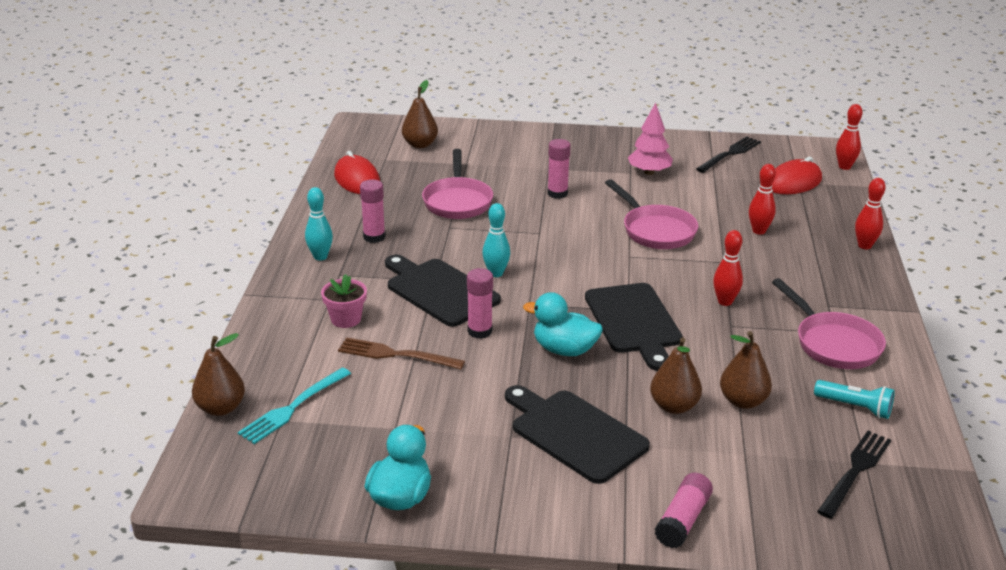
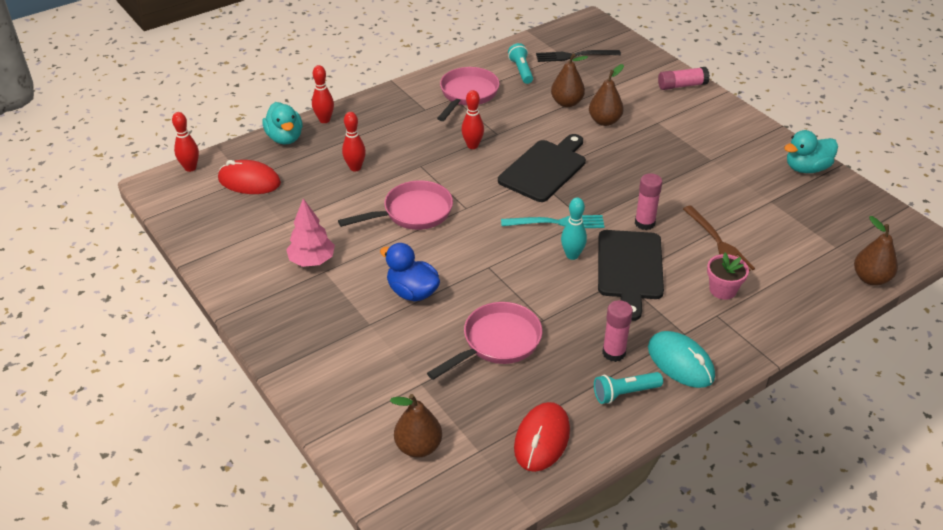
camera: 130 degrees left, 10 degrees up
turquoise fork [238,368,351,444] -> turquoise fork moved to [501,215,605,228]
turquoise bowling pin [305,187,333,261] -> turquoise mouse [648,331,715,388]
black cutting board [505,385,650,484] -> none
turquoise duck [523,292,603,356] -> turquoise duck moved to [262,102,303,145]
pink glue stick [547,139,571,199] -> blue duck [380,243,440,301]
pink pan [605,179,698,249] -> pink pan turned 45 degrees clockwise [338,180,453,230]
black fork [696,137,761,173] -> none
none -> turquoise flashlight [594,372,663,404]

